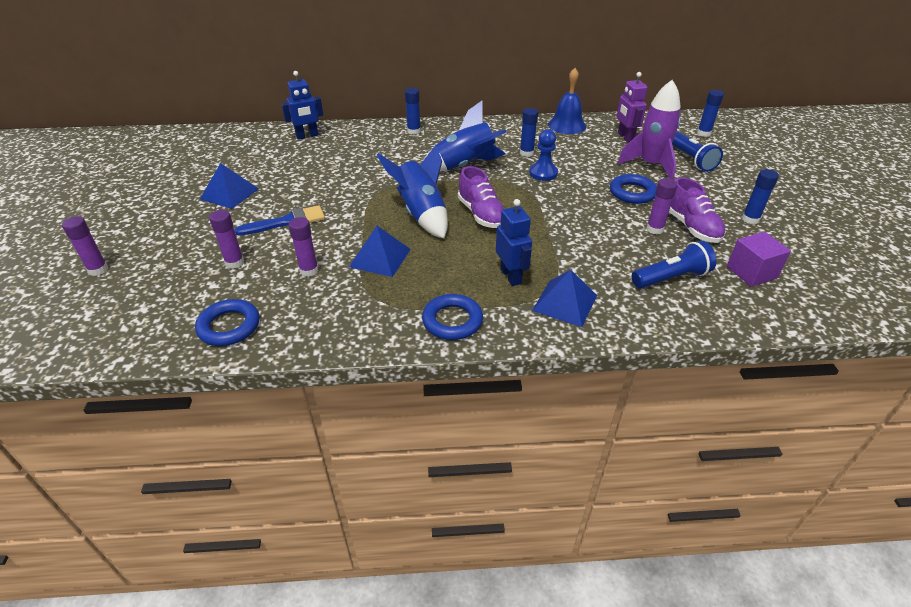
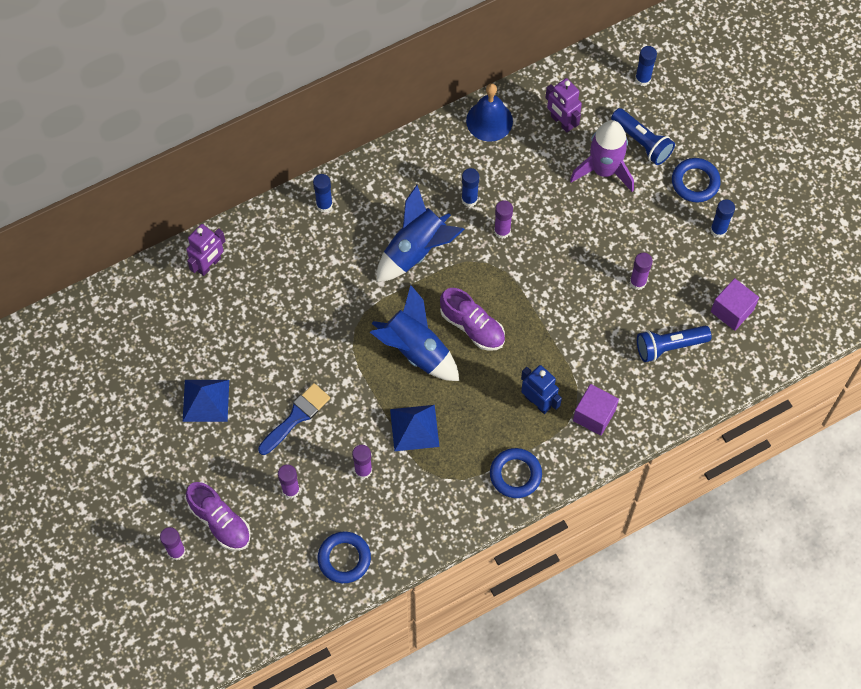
camera: 25 degrees left, 25 degrees up
blue robot [281,71,323,140] -> purple robot [186,224,225,276]
blue pawn [529,129,558,181] -> purple glue stick [494,200,513,239]
blue pyramid [532,270,597,327] -> purple cube [573,384,619,436]
blue ring [610,174,657,204] -> blue ring moved to [672,158,721,202]
blue flashlight [632,241,716,288] -> blue flashlight turned 150 degrees counterclockwise [637,326,712,362]
purple shoe [669,177,726,243] -> purple shoe moved to [186,482,251,551]

